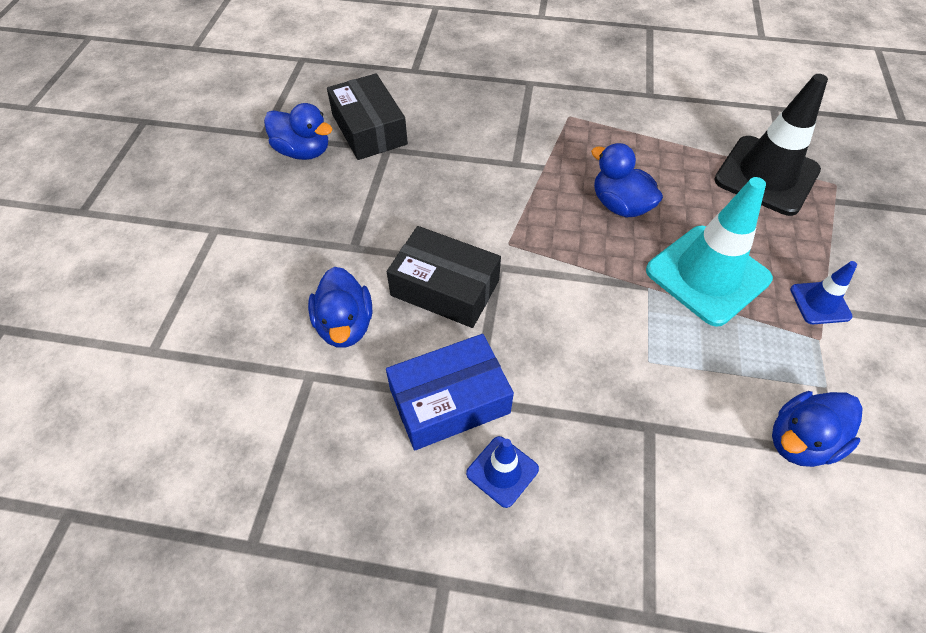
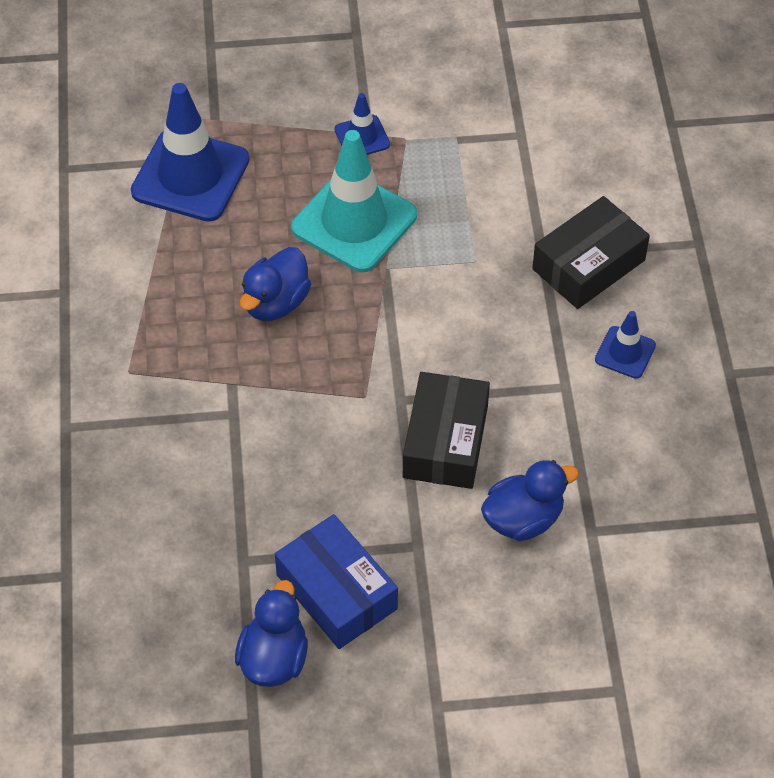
camera: 105 degrees left, 0 degrees up
black box [327,73,408,160] -> black box moved to [532,196,650,309]
blue box [386,334,514,450] -> blue box moved to [275,514,398,649]
black traffic cone [714,74,828,216] -> blue traffic cone [131,83,250,222]
blue duck [772,391,863,467] -> none

